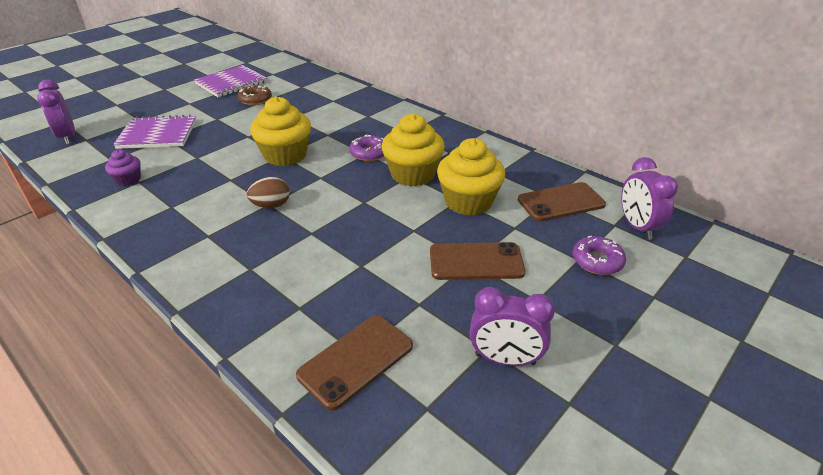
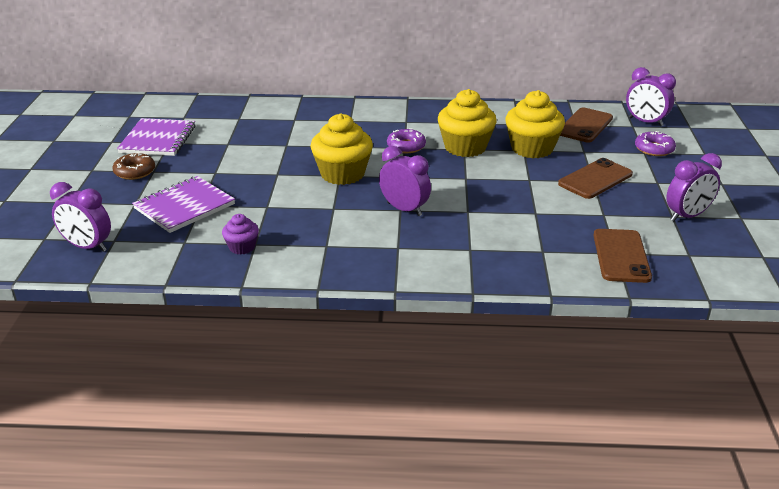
camera: 40 degrees left, 5 degrees down
brown donut [238,85,272,105] -> brown donut moved to [113,152,155,180]
brown egg [247,177,290,208] -> purple clock [379,146,431,216]

